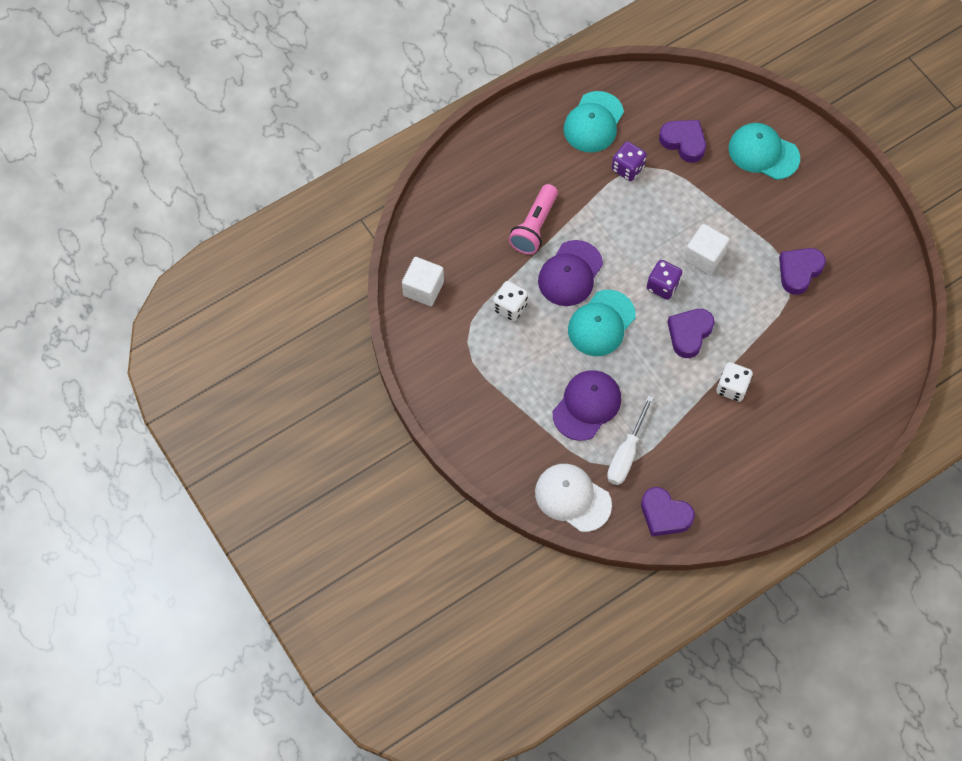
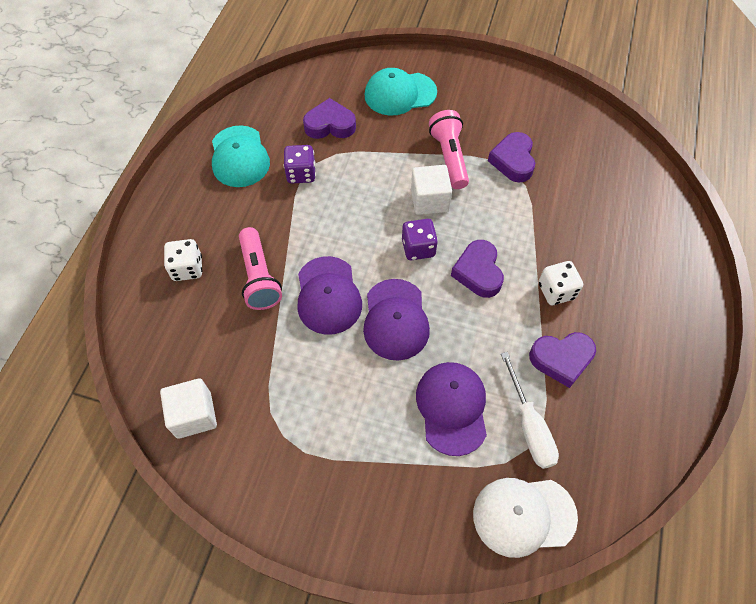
camera: 40 degrees left, 5 degrees down
white dice [493,281,528,321] -> white dice moved to [164,239,203,281]
turquoise cap [568,290,636,356] -> purple cap [363,279,430,361]
purple heart [641,487,695,537] -> purple heart moved to [529,332,596,388]
none -> pink flashlight [429,110,469,189]

